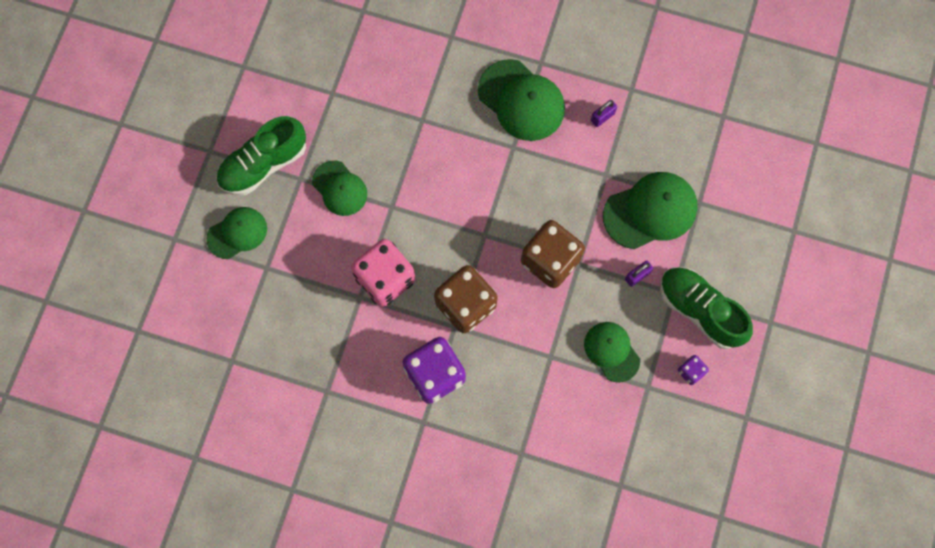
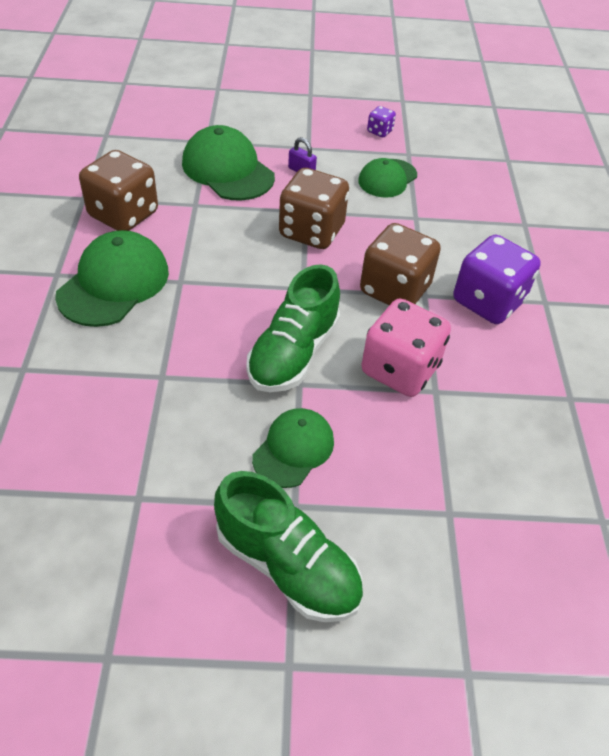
camera: 110 degrees left, 25 degrees down
green cap [206,207,267,259] -> none
purple padlock [591,100,617,127] -> brown dice [79,150,158,231]
green shoe [660,267,753,349] -> green shoe moved to [247,264,340,392]

